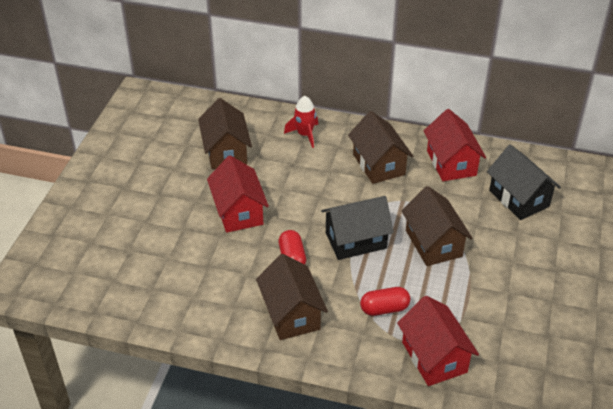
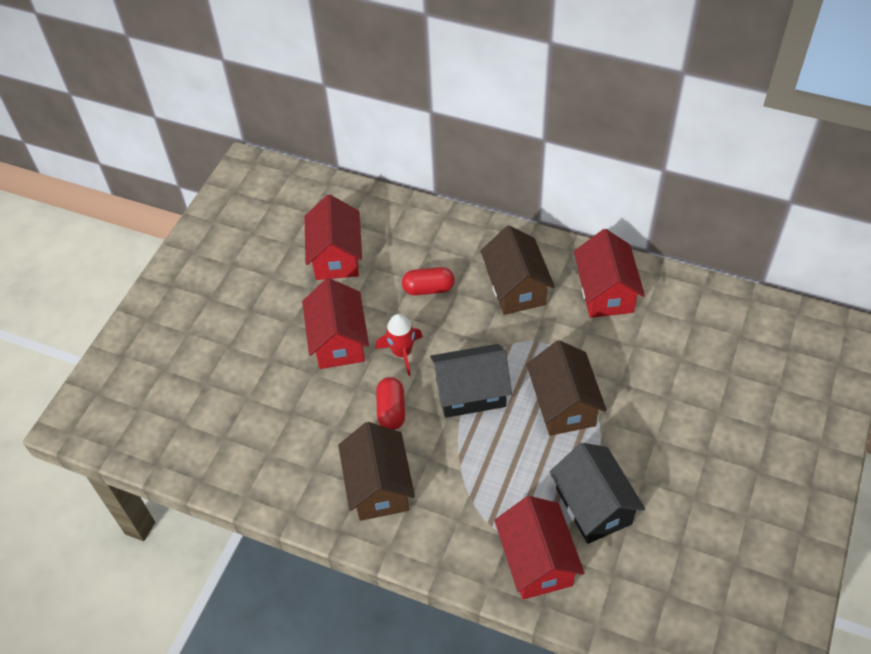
camera: 10 degrees right, 10 degrees up
brown house [198,98,252,169] -> red house [305,194,362,280]
red rocket [284,96,318,148] -> red rocket moved to [376,314,423,376]
red capsule [360,287,410,316] -> red capsule moved to [402,267,455,295]
black house [487,145,561,220] -> black house moved to [550,443,645,544]

